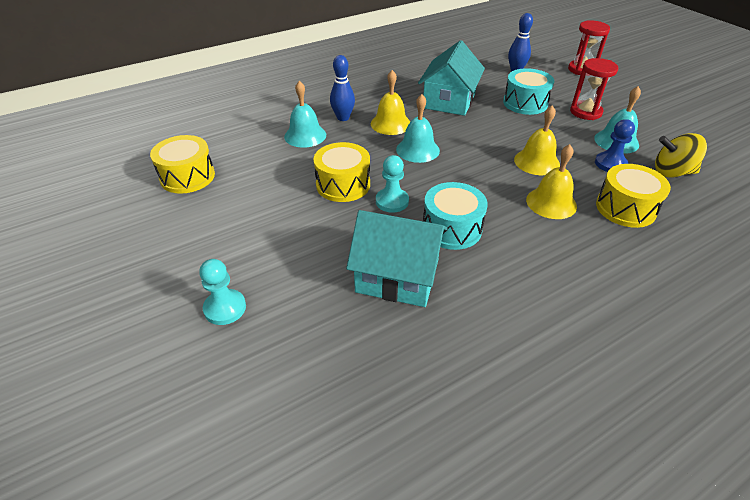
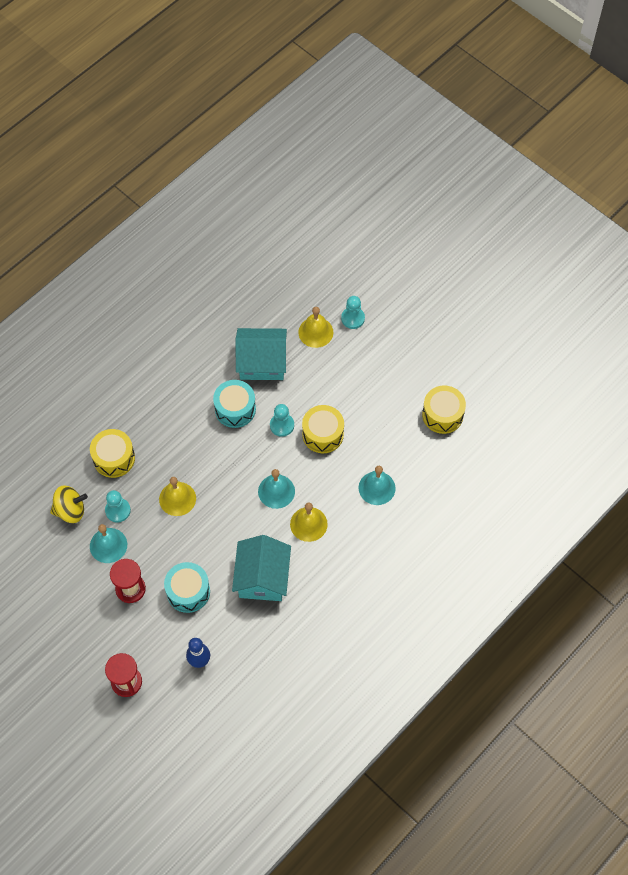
camera: 165 degrees right, 20 degrees up
blue bowling pin [330,55,355,121] -> none
yellow bell [526,144,577,219] -> yellow bell moved to [298,307,333,348]
blue pawn [595,119,635,172] -> turquoise pawn [105,490,131,522]

